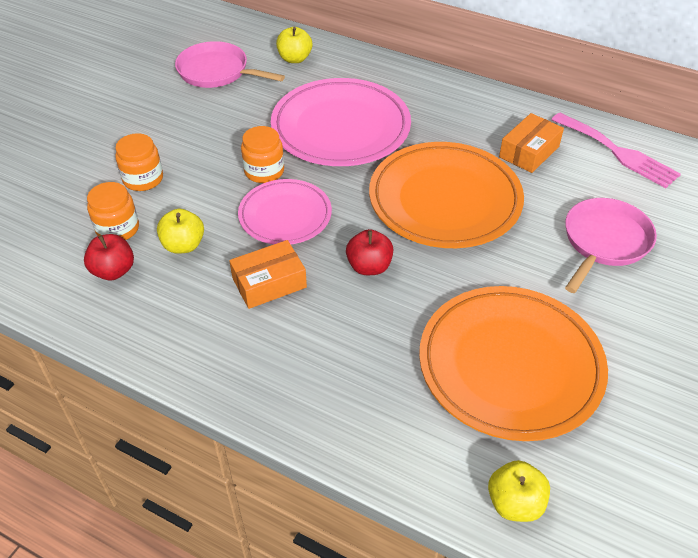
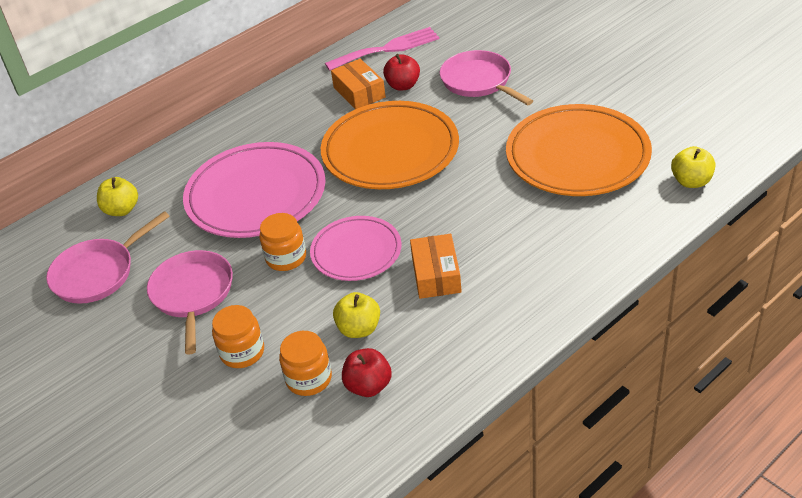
camera: 65 degrees left, 5 degrees down
red apple [346,229,393,275] -> red apple moved to [383,54,420,91]
none -> pink pan [147,250,233,354]

